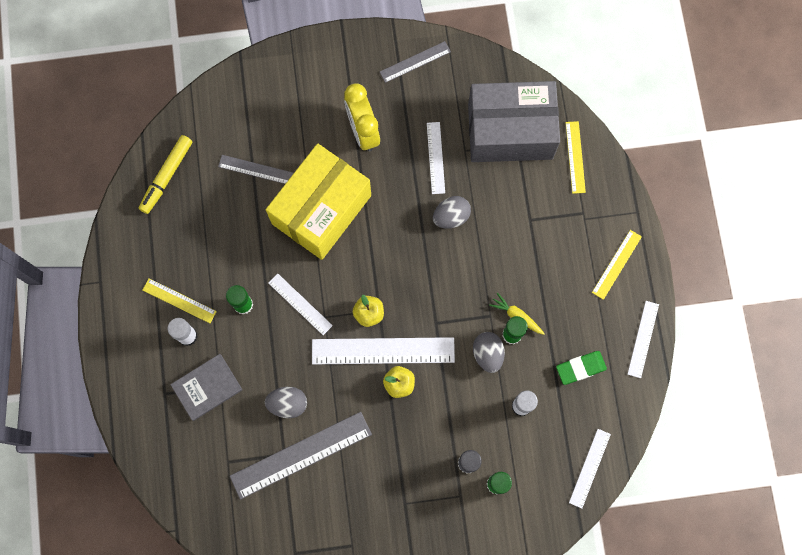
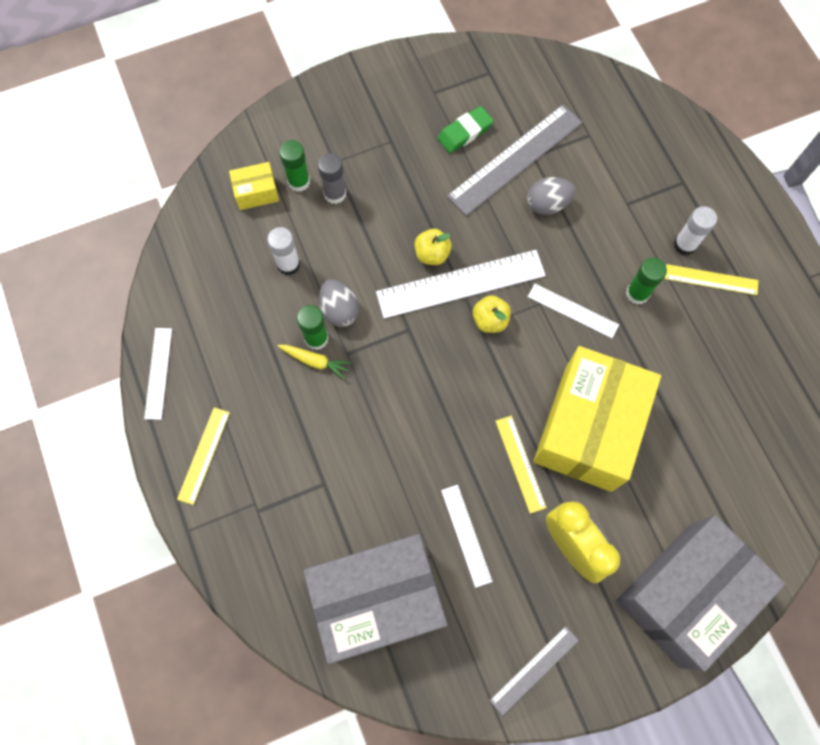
camera: 165 degrees right, 5 degrees down
yellow marker [139,135,192,214] -> none
grey book [170,354,243,421] -> none
grey ruler [218,155,294,184] -> none
grey egg [433,196,471,229] -> none
green eraser [556,351,607,385] -> green eraser moved to [437,106,494,153]
yellow ruler [565,121,586,194] -> yellow ruler moved to [495,416,547,514]
white ruler [569,429,611,509] -> none
none -> yellow box [229,162,279,210]
none -> grey box [616,515,786,672]

